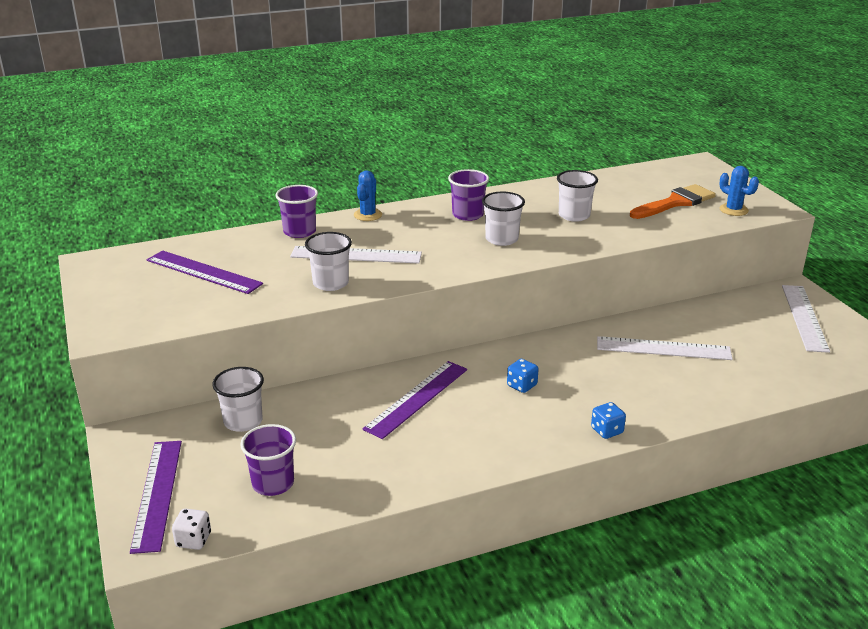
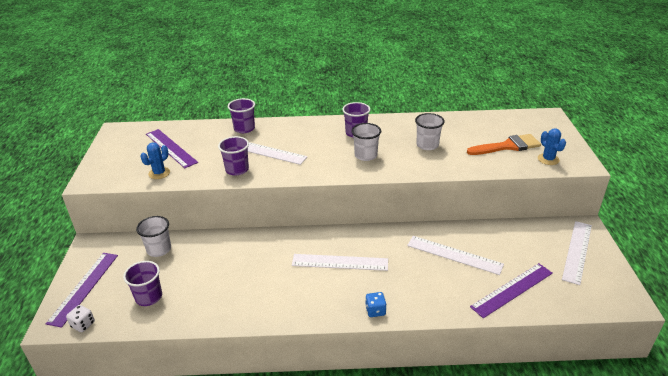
camera: 20 degrees right, 5 degrees up
white cup [305,232,352,291] -> purple cup [218,136,249,175]
blue cactus [354,170,382,221] -> blue cactus moved to [140,142,170,179]
purple ruler [362,361,467,439] -> purple ruler moved to [470,263,553,318]
blue dice [507,359,538,393] -> white ruler [292,254,388,271]

